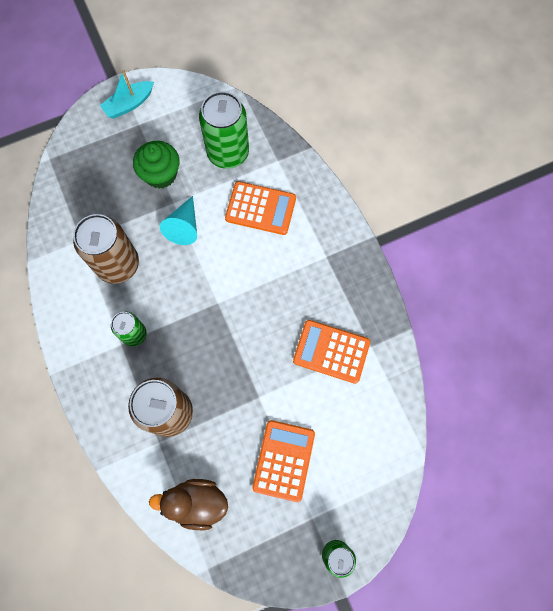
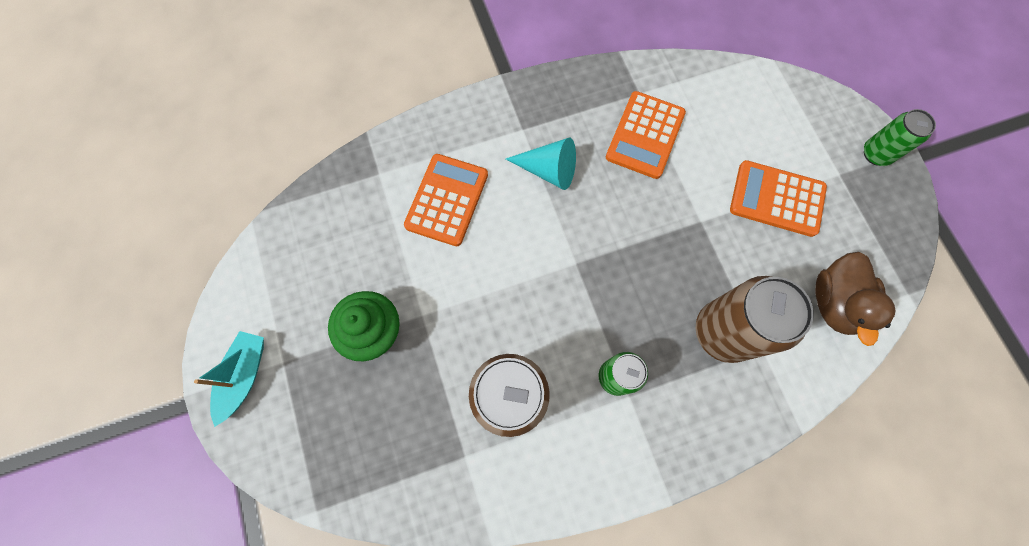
camera: 85 degrees left, 0 degrees up
turquoise boat [100,70,154,119] -> turquoise boat turned 135 degrees counterclockwise [194,331,264,427]
turquoise cone [160,196,197,245] -> turquoise cone moved to [506,137,576,190]
green can [199,91,249,169] -> none

